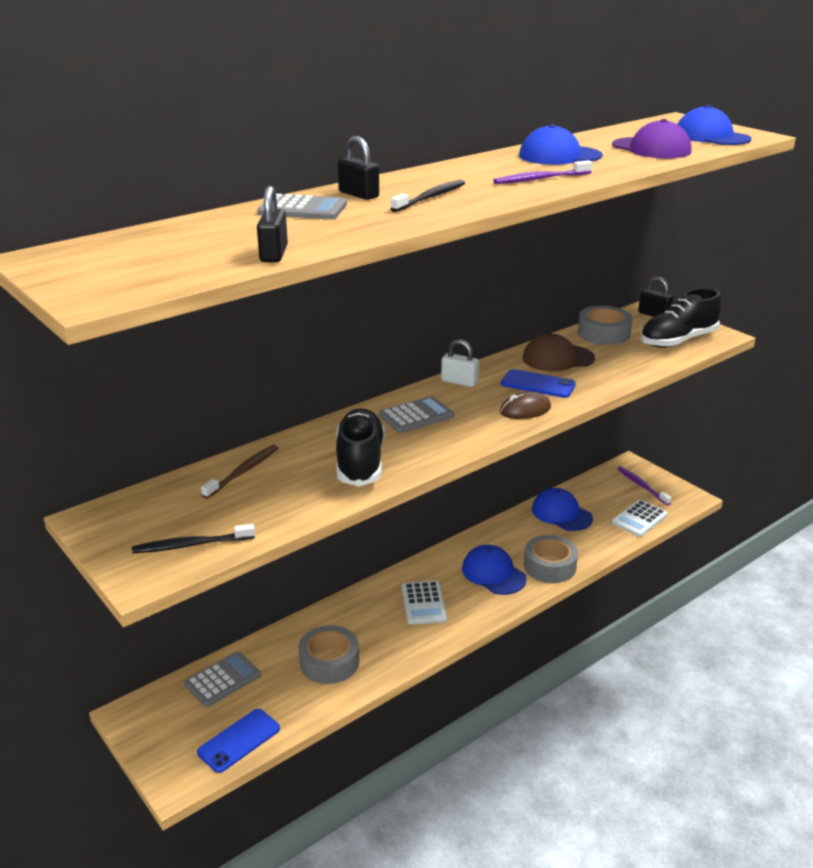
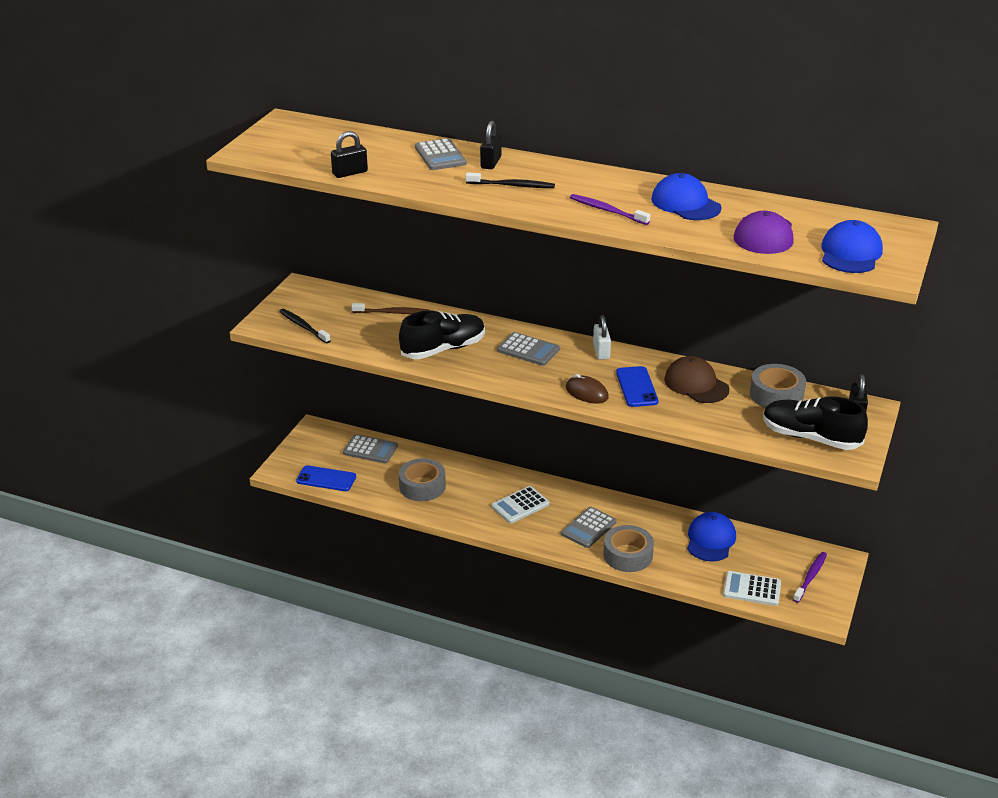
camera: 60 degrees right, 5 degrees up
blue cap [462,545,527,595] -> grey calculator [561,507,617,548]

